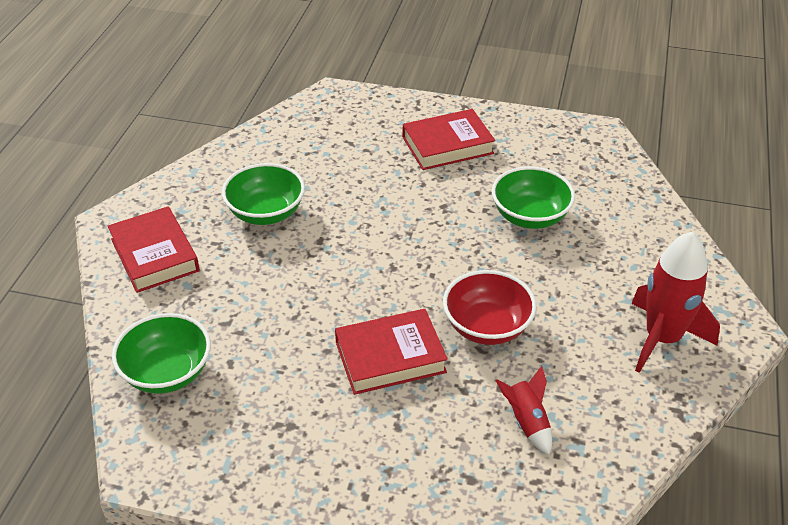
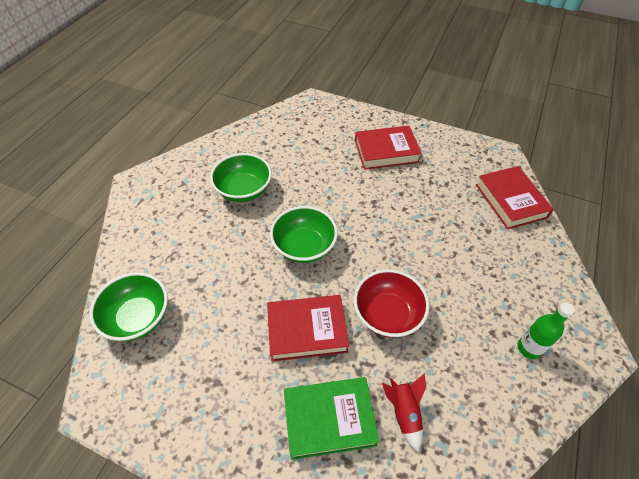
camera: 10 degrees right, 10 degrees up
red book [108,206,200,293] -> red book moved to [476,166,554,230]
green bowl [492,166,575,229] -> green bowl moved to [270,206,338,263]
red rocket [632,231,720,373] -> green bottle [517,302,575,359]
none -> green book [284,377,379,460]

